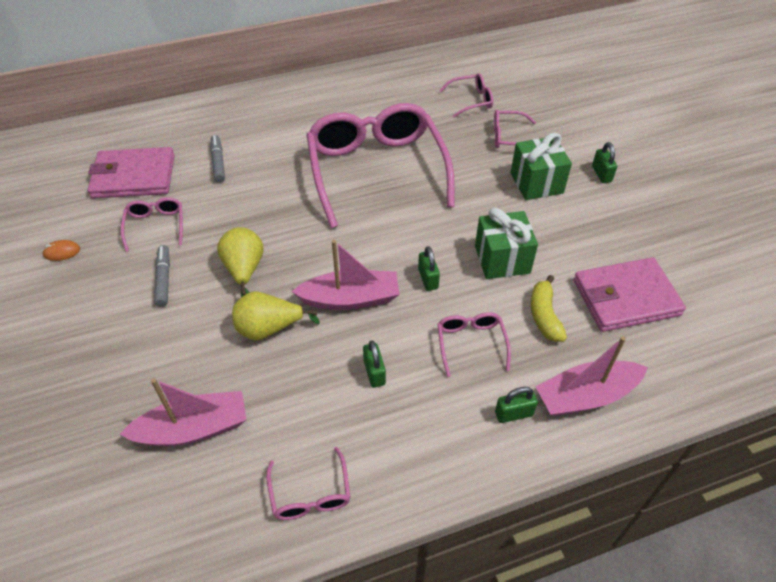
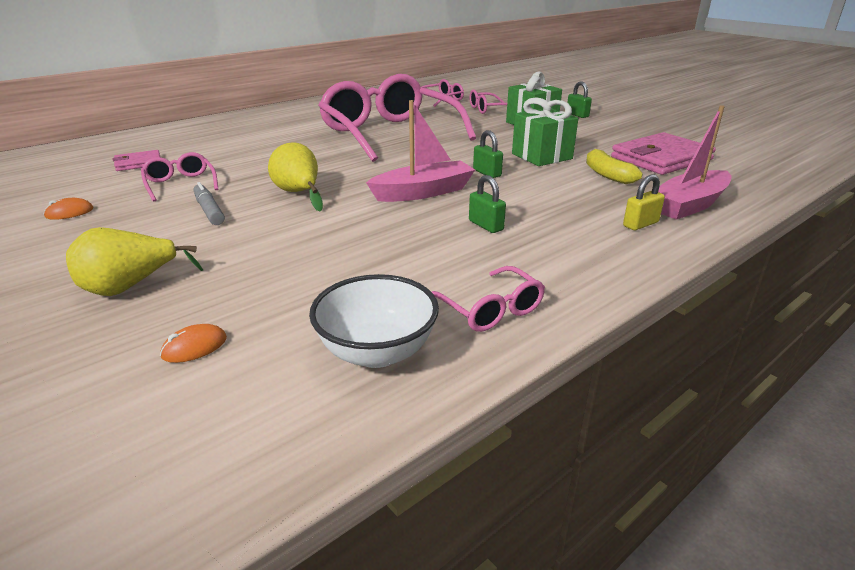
camera: 20 degrees left, 20 degrees down
pink wallet [88,147,175,199] -> pink wallet [113,150,160,171], size x0.51
pink boat [119,378,247,446] -> none
grey marker [211,135,225,183] -> none
yellow pear [232,291,320,341] -> yellow pear moved to [66,227,203,296]
pink glasses [438,312,511,377] -> none
green padlock [495,387,538,423] -> yellow padlock [623,174,665,230]
none -> orange mouse [160,324,227,363]
none -> white bowl [309,274,439,368]

